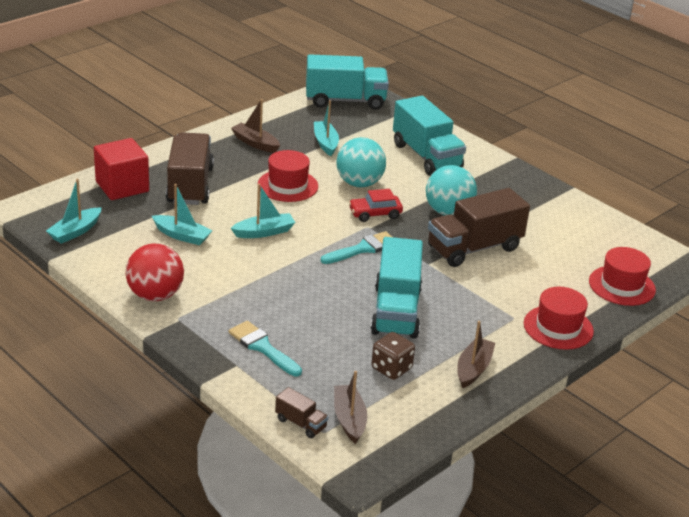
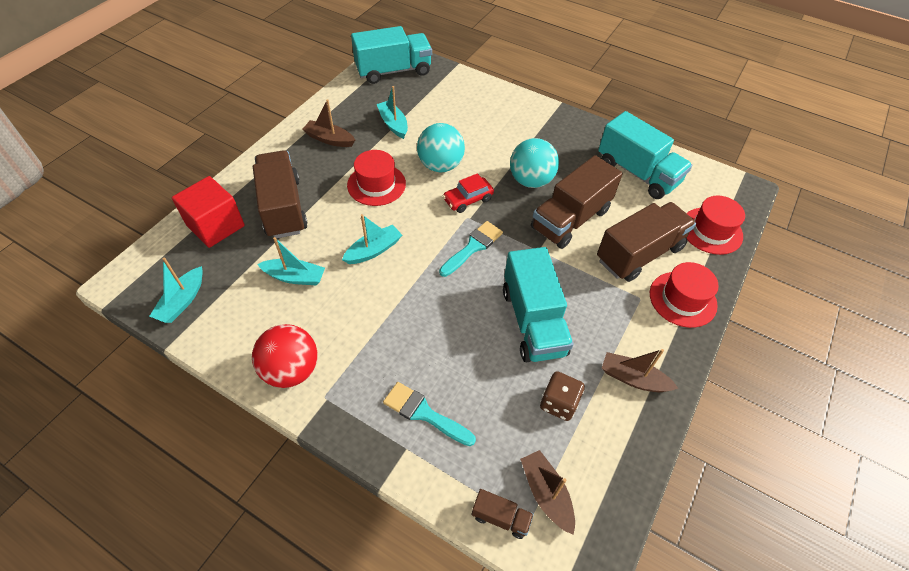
camera: 15 degrees left, 20 degrees up
turquoise truck [393,96,466,176] -> turquoise truck moved to [598,111,692,199]
brown boat [457,321,495,388] -> brown boat turned 75 degrees counterclockwise [602,349,679,392]
none -> brown truck [597,202,696,282]

